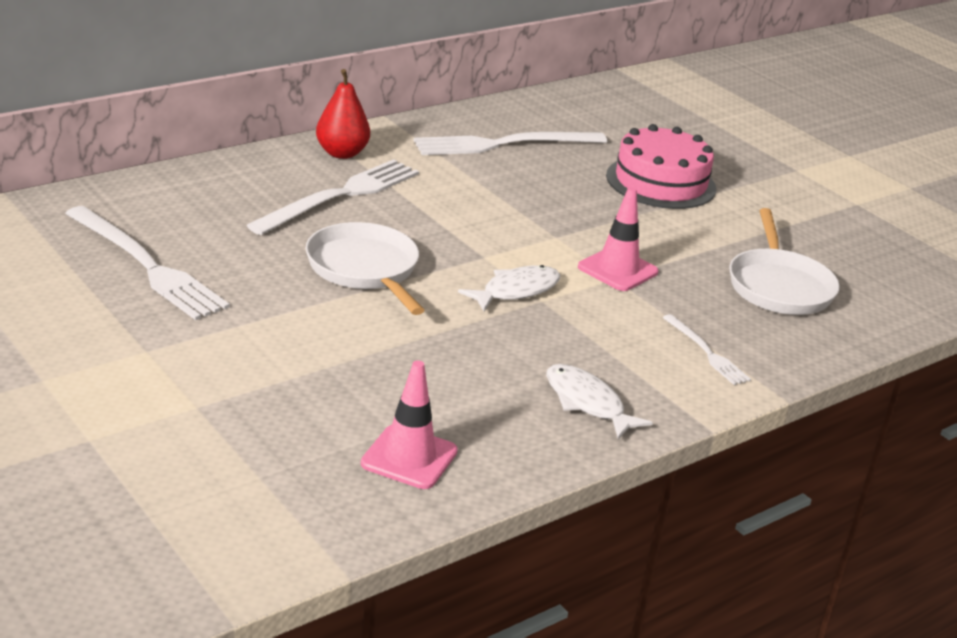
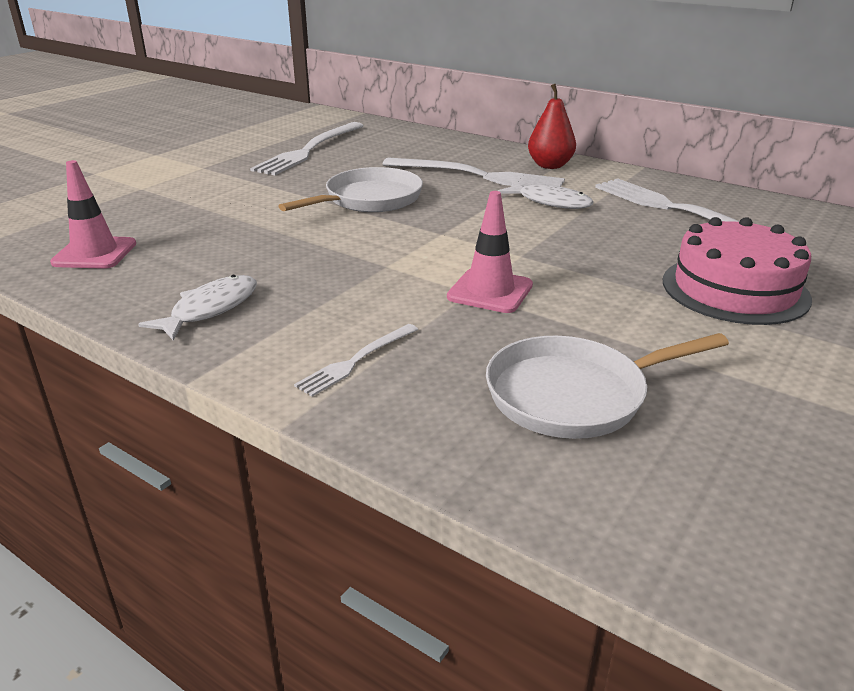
camera: 75 degrees right, 0 degrees up
white fish [458,265,560,311] -> white fish moved to [498,181,594,209]

